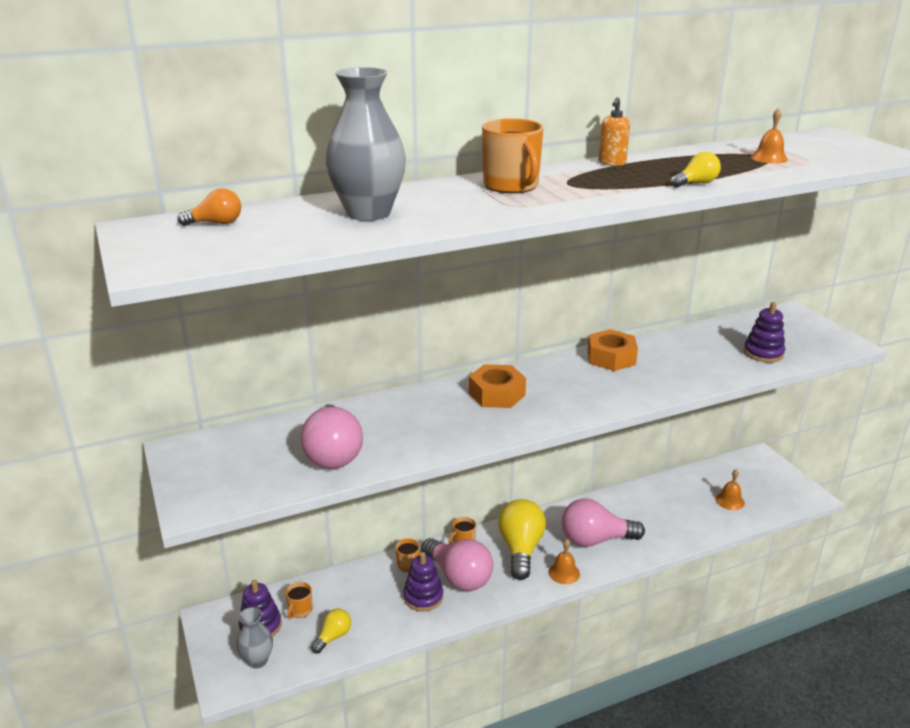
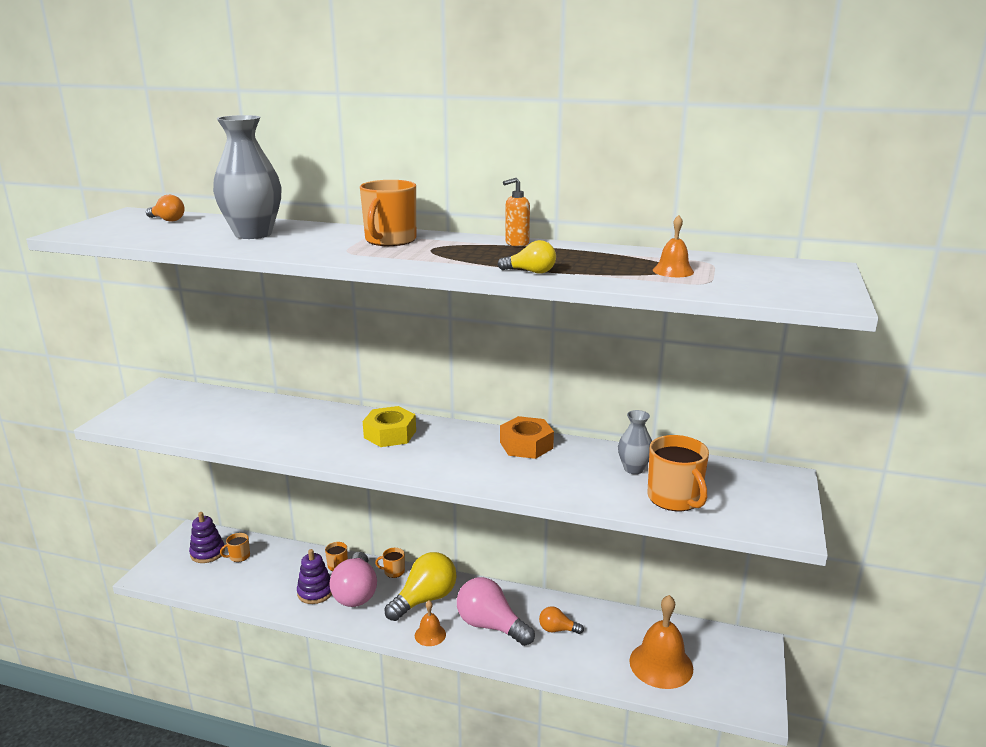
camera: 40 degrees right, 5 degrees down
grey vase [236,607,273,669] -> grey vase moved to [618,410,652,474]
pink light bulb [300,404,363,469] -> none
yellow light bulb [311,609,351,654] -> none
orange nut [469,364,526,408] -> yellow nut [363,406,416,447]
orange bell [715,469,745,510] -> orange bell [629,595,693,689], size x1.91
purple stacking toy [744,302,785,363] -> orange mug [648,435,709,511]
none -> orange light bulb [539,606,584,634]

